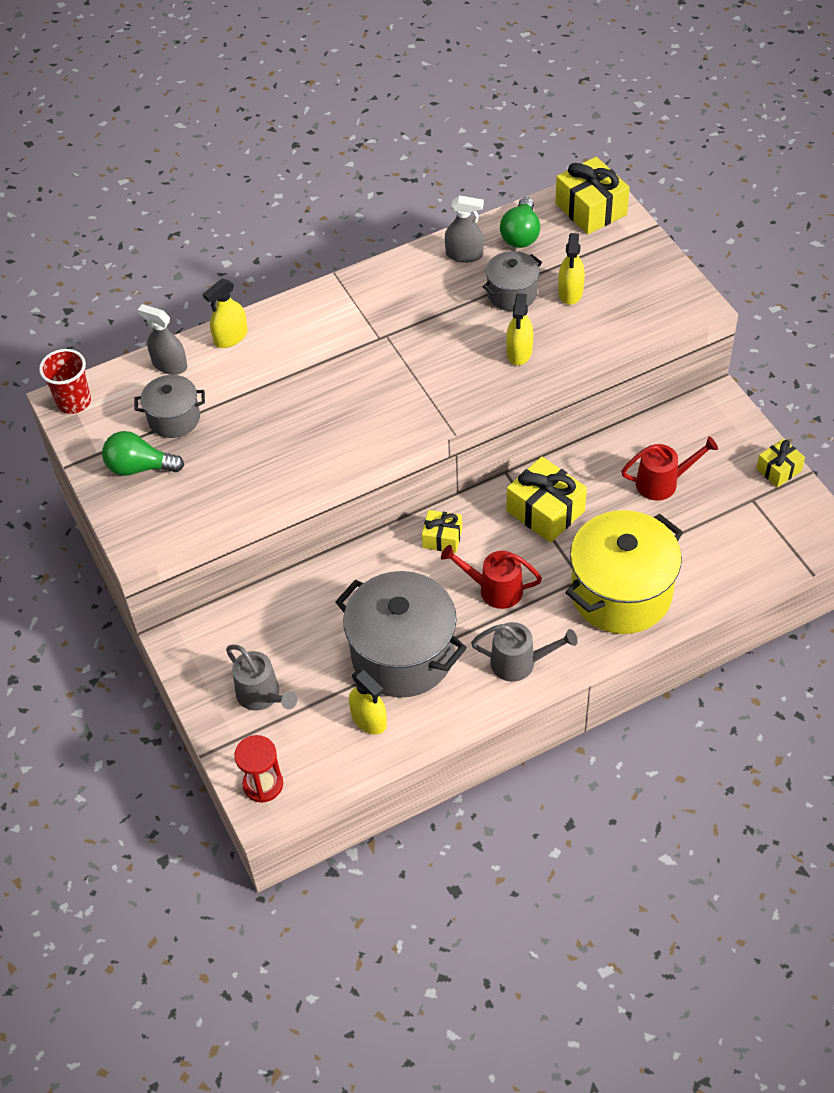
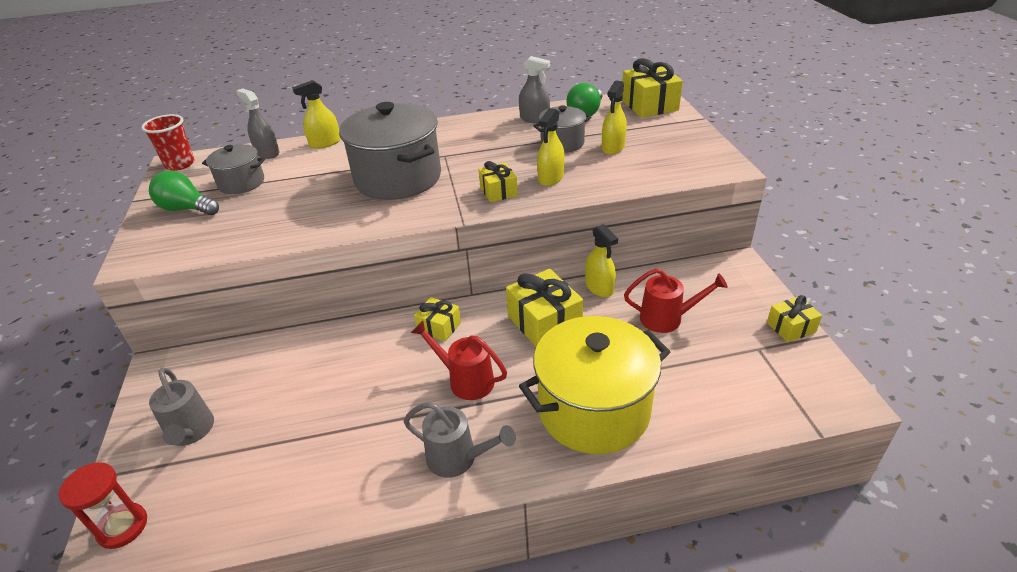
camera: 15 degrees right, 15 degrees down
grey pot [335,571,467,698] -> grey pot moved to [339,102,441,200]
yellow spray bottle [349,669,387,734] -> yellow spray bottle moved to [585,224,618,297]
none -> yellow gift [479,161,518,202]

